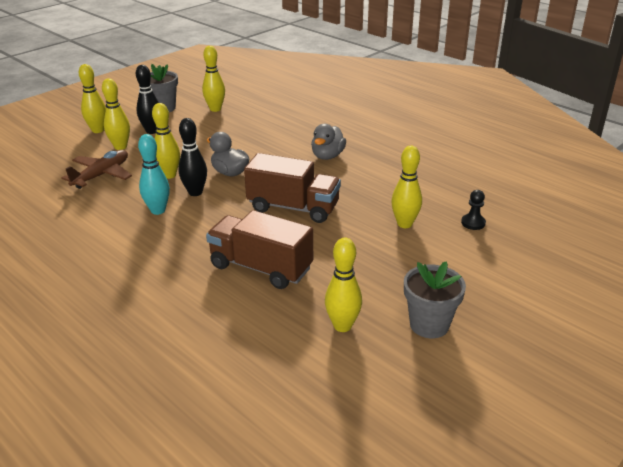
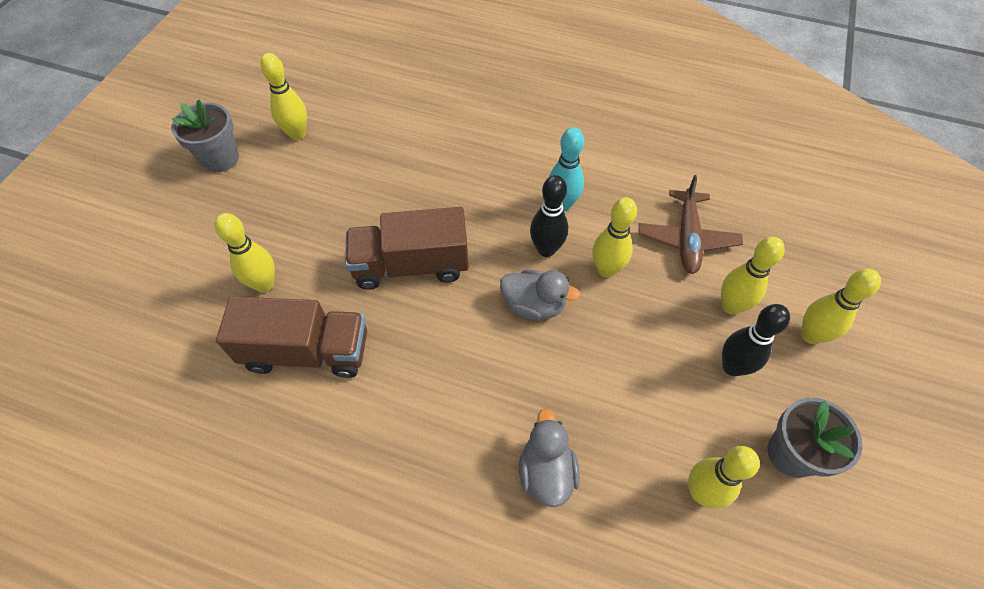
camera: 155 degrees right, 25 degrees up
brown truck [206,210,313,289] -> brown truck moved to [216,296,367,378]
grey duck [311,124,346,160] -> grey duck moved to [519,408,580,507]
black pawn [461,190,486,230] -> none

